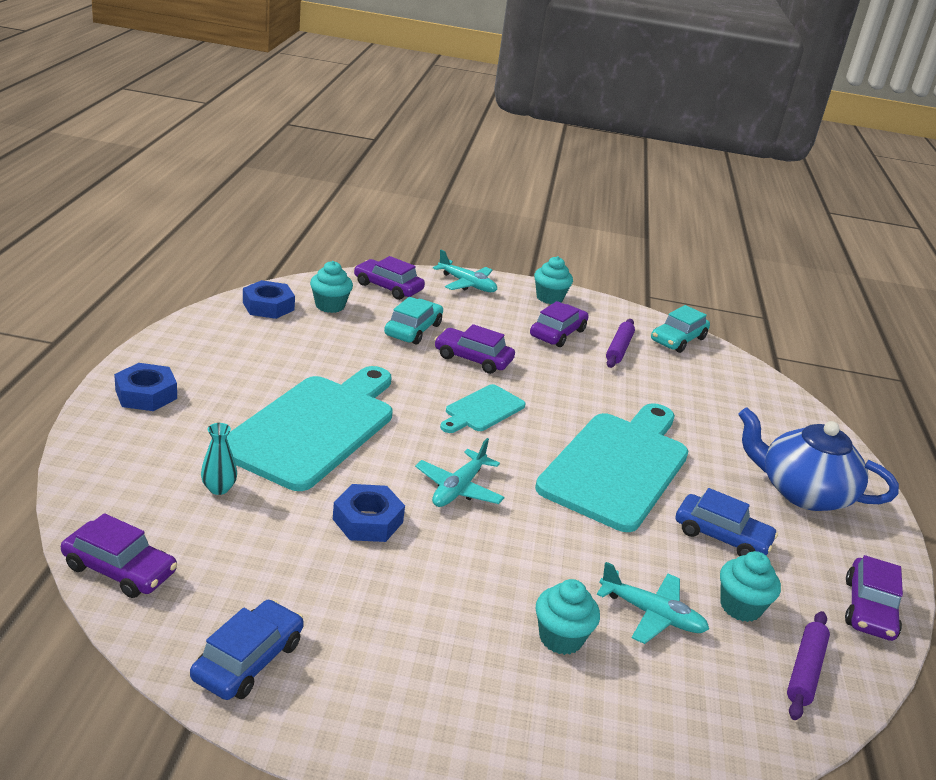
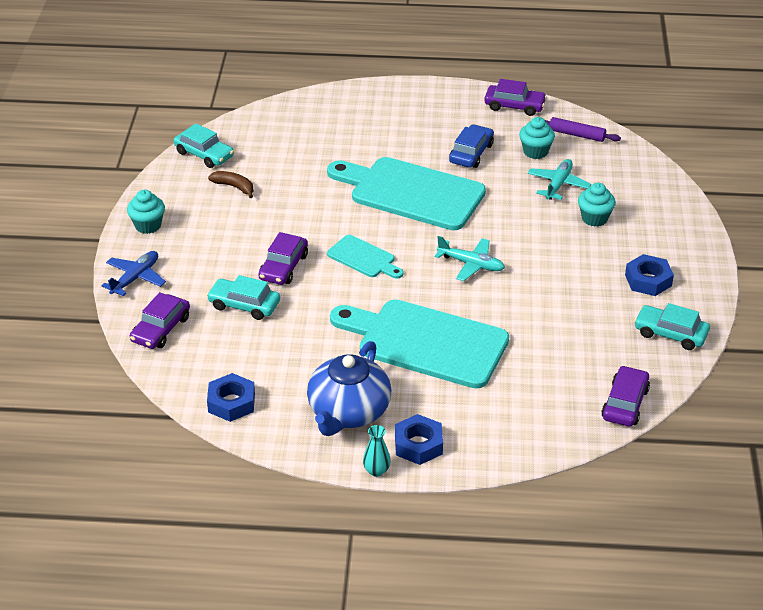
camera: 90 degrees left, 10 degrees up
blue car [190,600,304,700] -> turquoise car [634,303,710,350]
turquoise vase [201,423,237,495] -> turquoise vase moved to [363,425,391,477]
turquoise cupcake [310,261,353,313] -> none
blue nut [333,484,405,542] -> blue nut moved to [625,254,674,296]
turquoise plane [433,250,497,292] -> blue plane [101,251,166,296]
purple car [530,301,589,347] -> none
purple rolling pin [606,319,635,368] -> brown banana [208,171,254,198]
blue teapot [738,407,899,511] -> blue teapot moved to [307,341,391,436]

